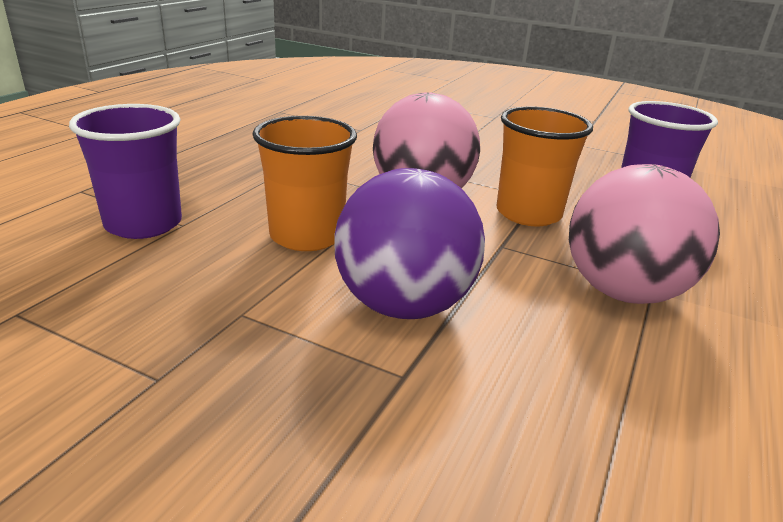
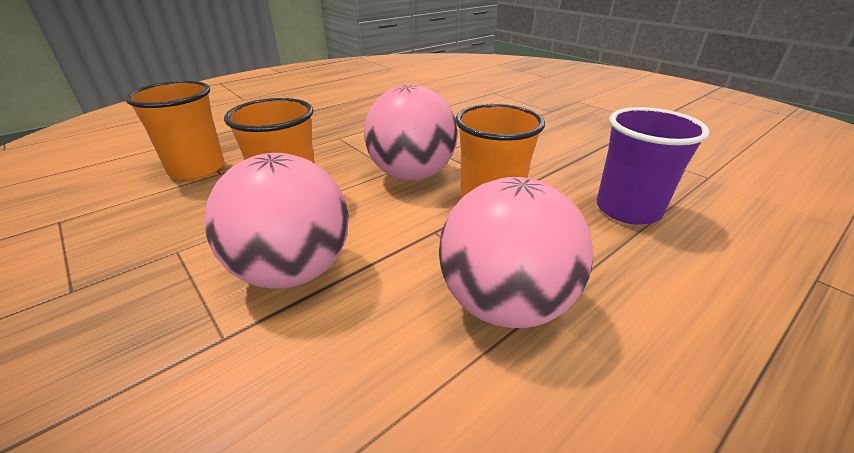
camera: 25 degrees right, 5 degrees up
purple cup [69,104,182,239] -> orange cup [125,81,224,180]
purple ball [334,168,485,319] -> pink ball [204,153,349,289]

